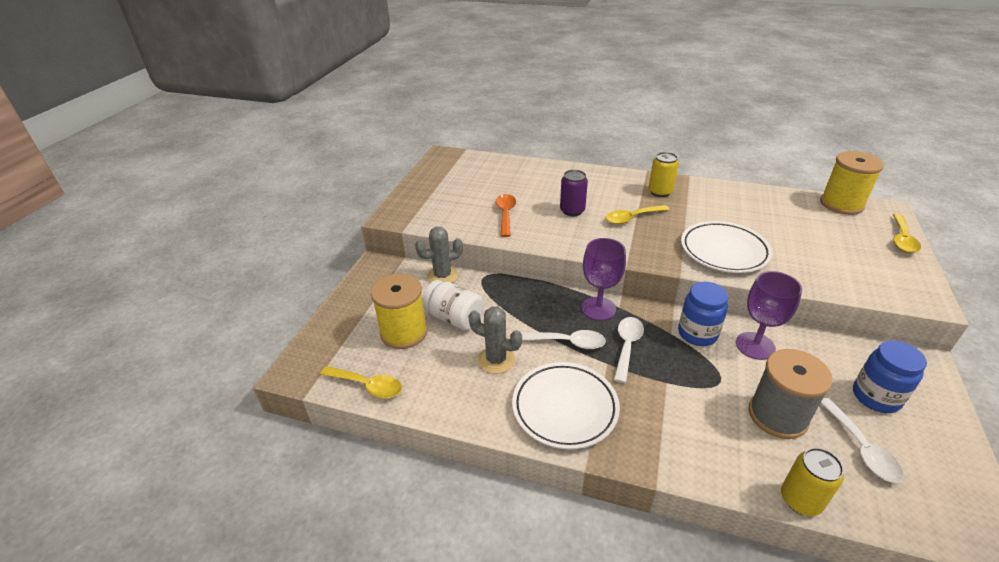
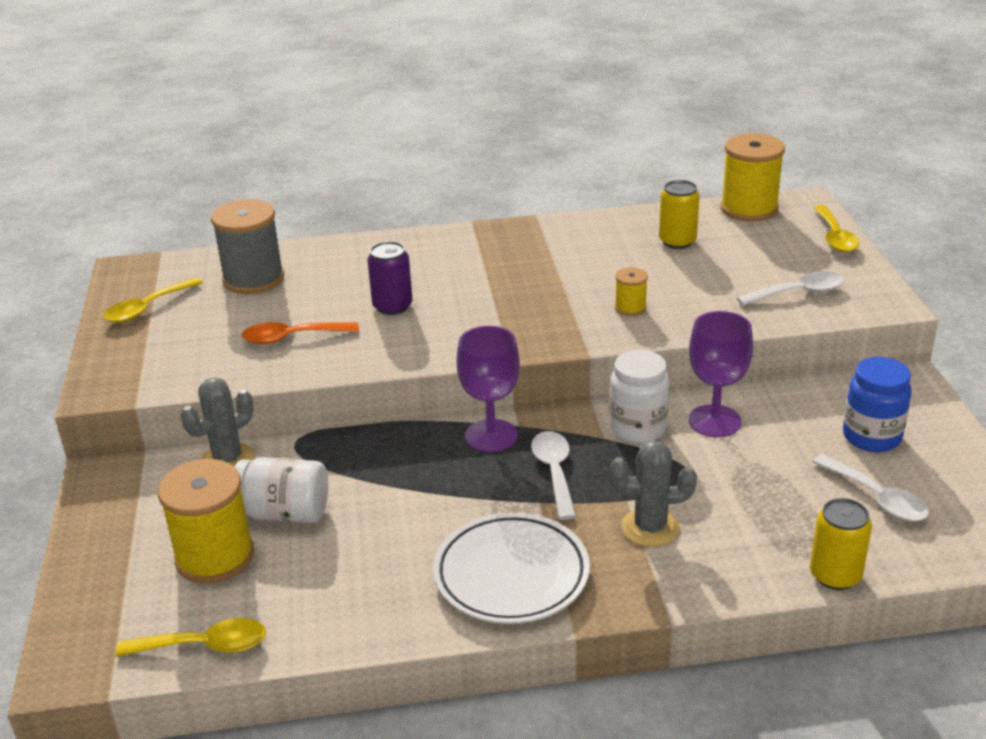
camera: 25 degrees left, 5 degrees down
grey cactus [468,307,522,374] -> grey cactus moved to [610,440,697,547]
orange spoon [495,194,516,237] -> orange spoon turned 75 degrees counterclockwise [242,322,359,344]
white spoon [521,330,606,349] -> white spoon moved to [737,271,844,306]
yellow spoon [606,205,670,224] -> yellow spoon moved to [104,277,203,323]
yellow can [649,152,679,197] -> yellow can moved to [659,180,700,249]
blue jar [678,282,728,346] -> white jar [609,350,669,443]
white plate [681,221,773,273] -> yellow spool [615,267,648,316]
grey spool [749,349,833,439] -> grey spool moved to [211,199,284,294]

